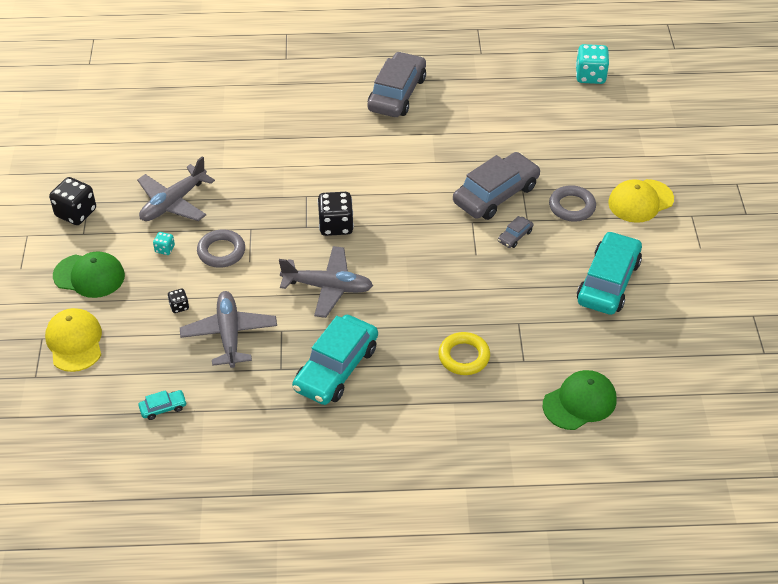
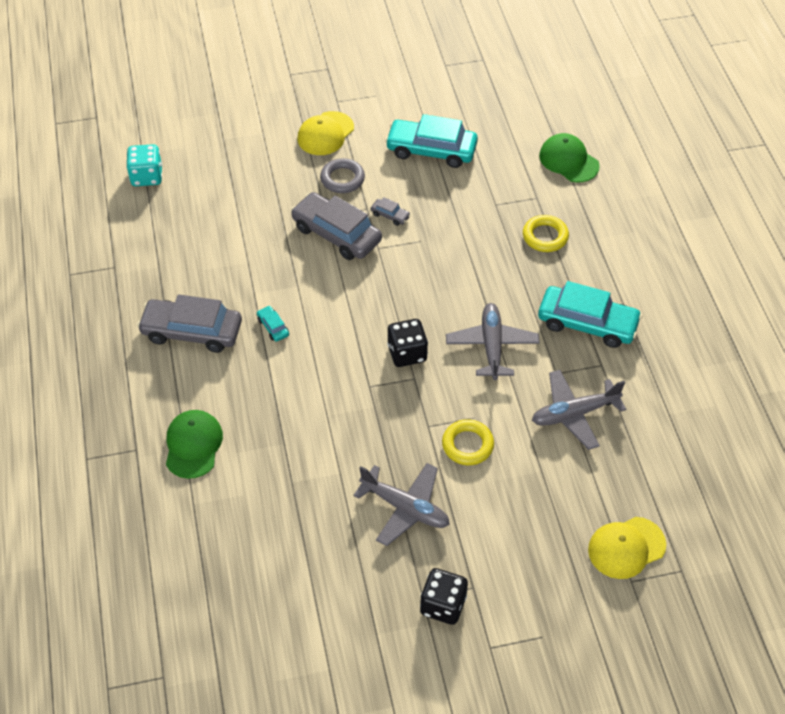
camera: 100 degrees left, 5 degrees up
green cap [53,251,125,298] -> green cap moved to [166,410,223,479]
turquoise car [138,390,187,420] -> turquoise car moved to [257,306,289,342]
turquoise dice [153,232,175,255] -> none
black dice [168,289,189,313] -> none
grey ring [197,229,245,268] -> yellow ring [442,419,494,465]
yellow cap [608,179,674,223] -> yellow cap turned 75 degrees clockwise [298,111,354,155]

